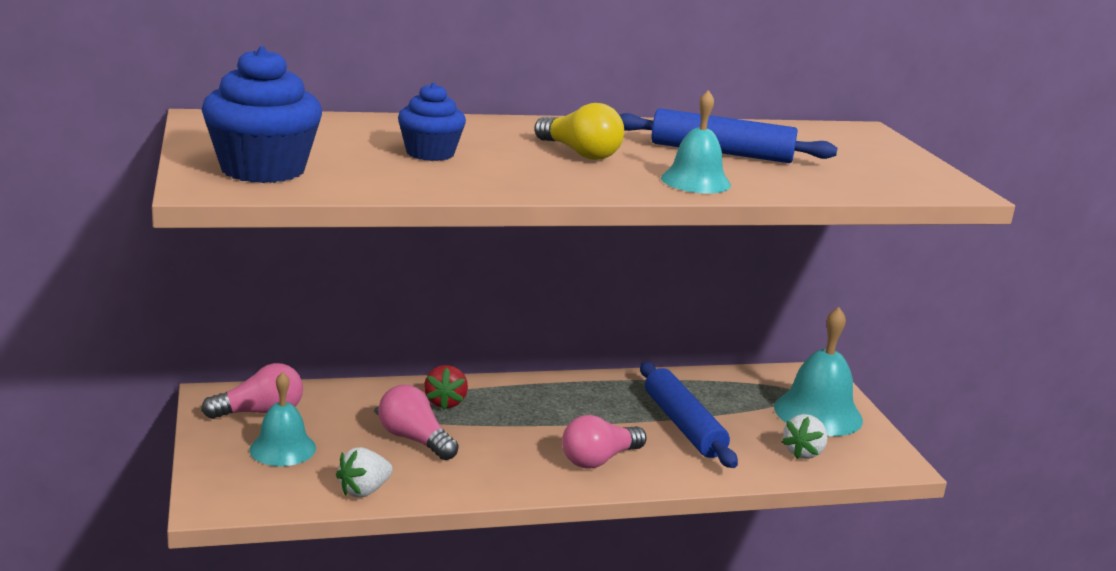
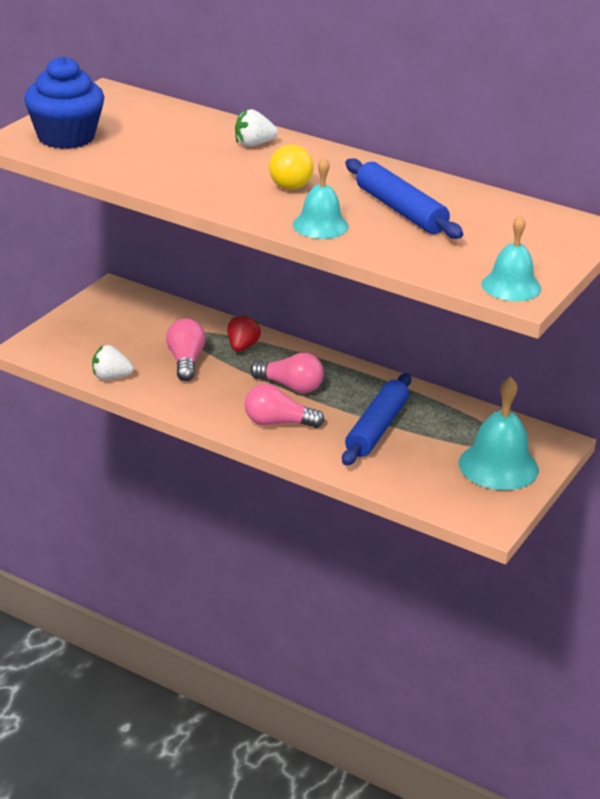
camera: 45 degrees right, 10 degrees up
pink light bulb [201,363,303,419] -> pink light bulb moved to [250,353,324,393]
turquoise bell [249,372,316,466] -> turquoise bell moved to [482,215,541,301]
blue cupcake [398,83,466,161] -> none
red strawberry [424,365,468,410] -> red strawberry turned 150 degrees clockwise [227,314,261,352]
white strawberry [782,414,828,459] -> white strawberry moved to [235,109,278,147]

